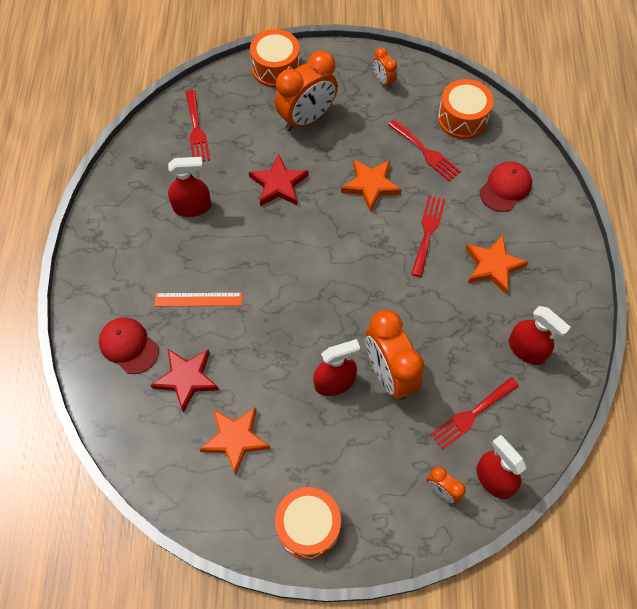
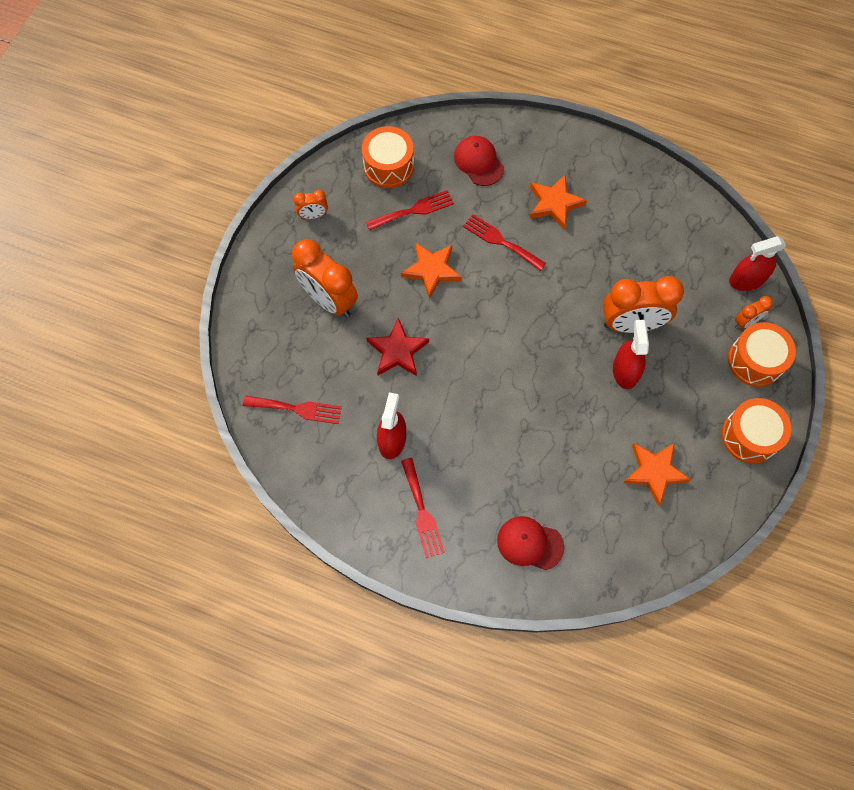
camera: 70 degrees left, 5 degrees up
red cap [99,317,159,374] -> red cap turned 45 degrees clockwise [497,516,564,570]
red star [150,349,219,413] -> none
orange ruler [154,293,242,306] -> none
orange drum [250,29,300,88] -> orange drum moved to [728,322,796,387]
orange clock [275,50,338,131] -> orange clock turned 150 degrees clockwise [292,239,358,317]
red fork [430,377,519,450] -> red fork moved to [401,458,445,558]
red spray bottle [509,306,571,365] -> none

